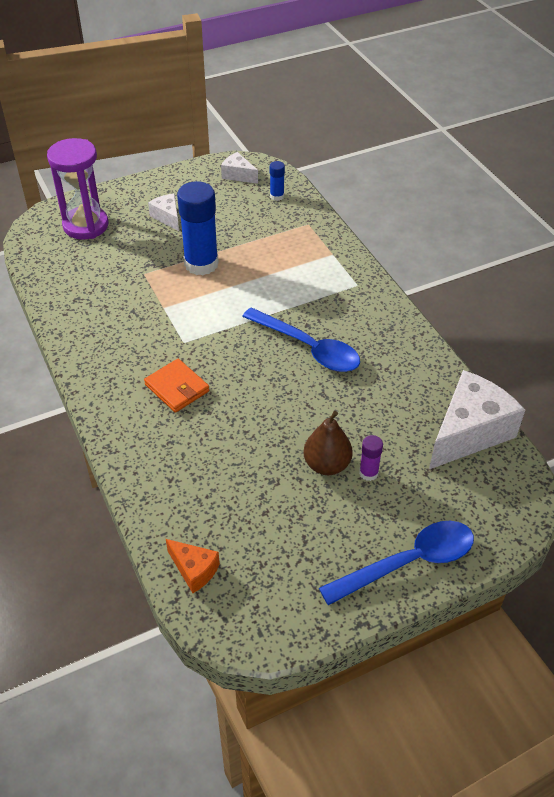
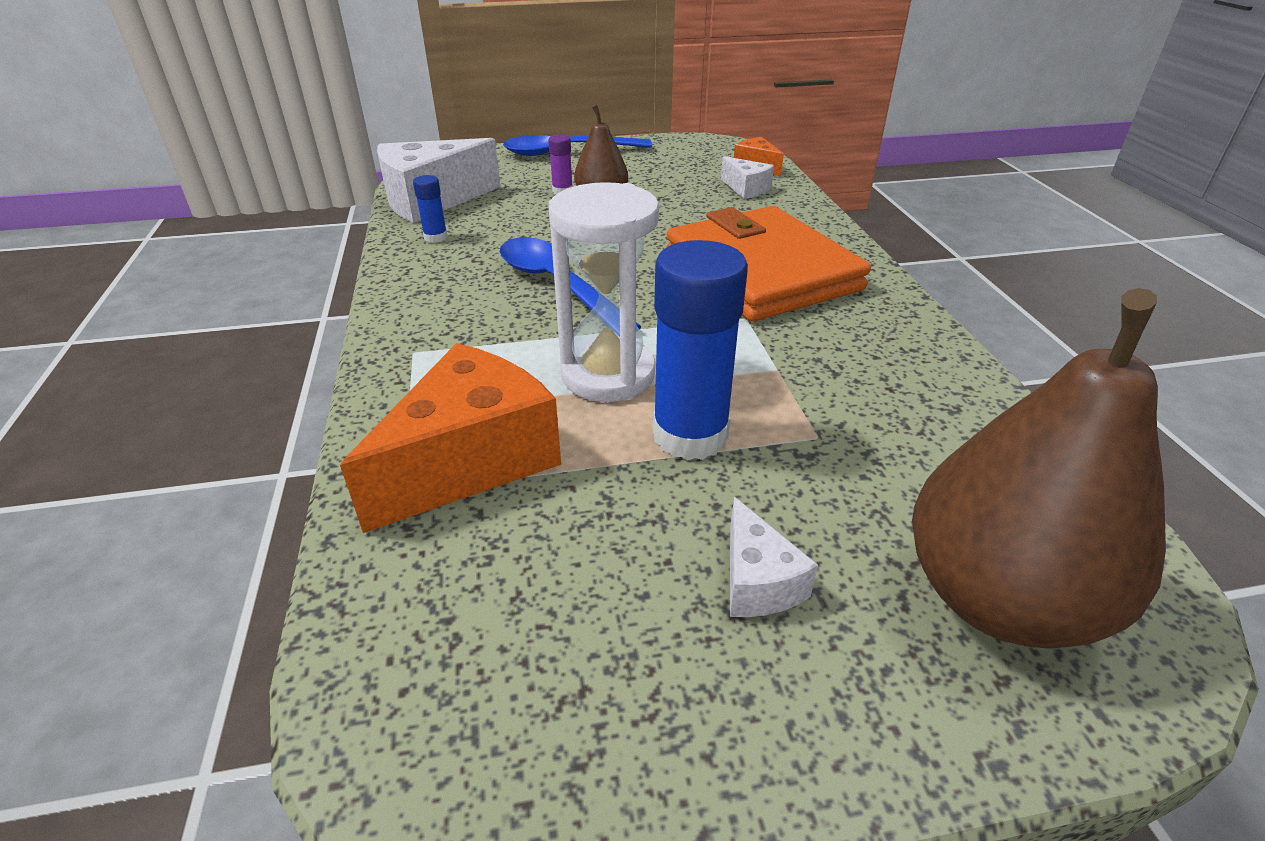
camera: 165 degrees left, 10 degrees down
purple hourglass [47,138,108,240] -> brown pear [912,288,1166,649]
orange wallet [144,359,209,413] -> orange wallet [667,206,871,321], size x2.19
white cheese [221,152,258,184] -> white cheese moved to [721,156,774,199]
blue glue stick [270,161,285,201] -> blue glue stick moved to [413,175,448,243]
none -> orange cheese [340,343,561,533]
none -> white hourglass [548,182,659,402]

